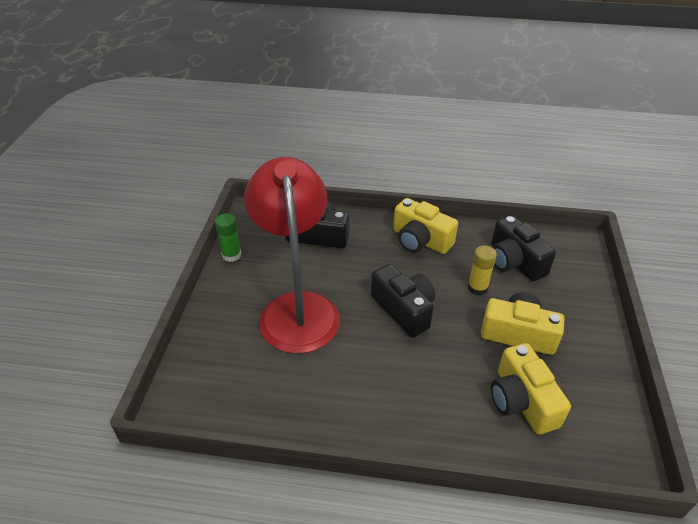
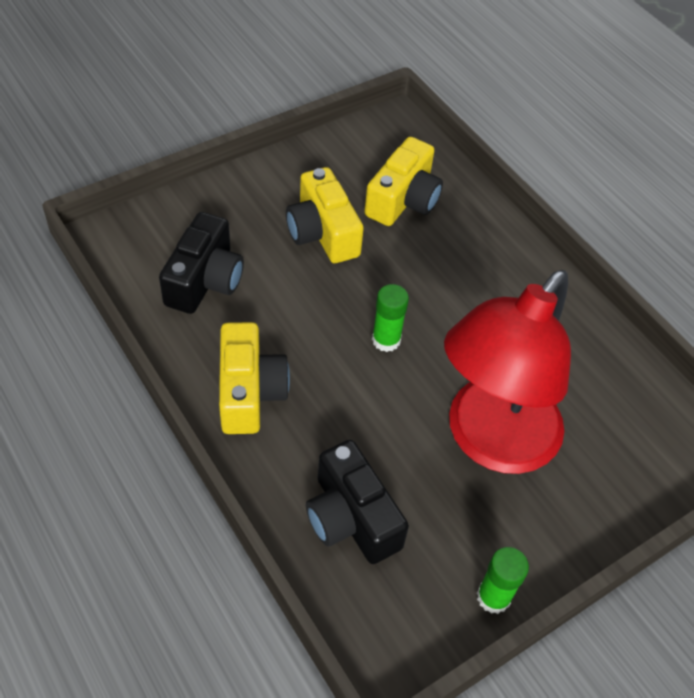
camera: 135 degrees left, 10 degrees up
black camera [371,264,435,338] -> green glue stick [372,284,409,352]
yellow glue stick [468,245,497,296] -> none

